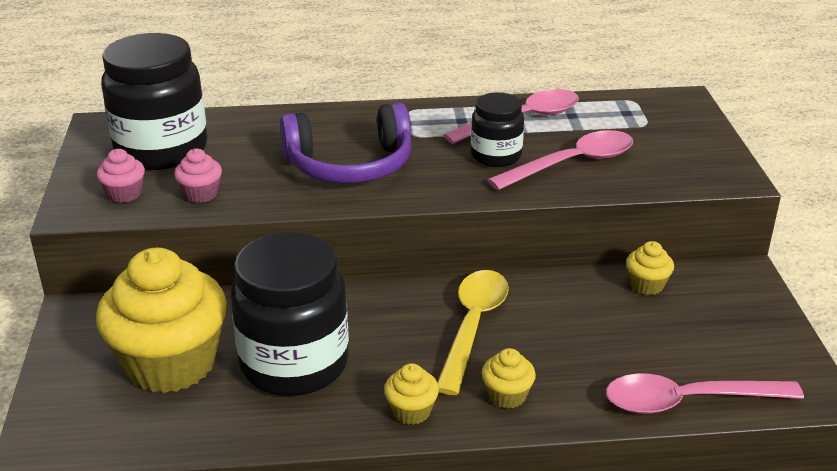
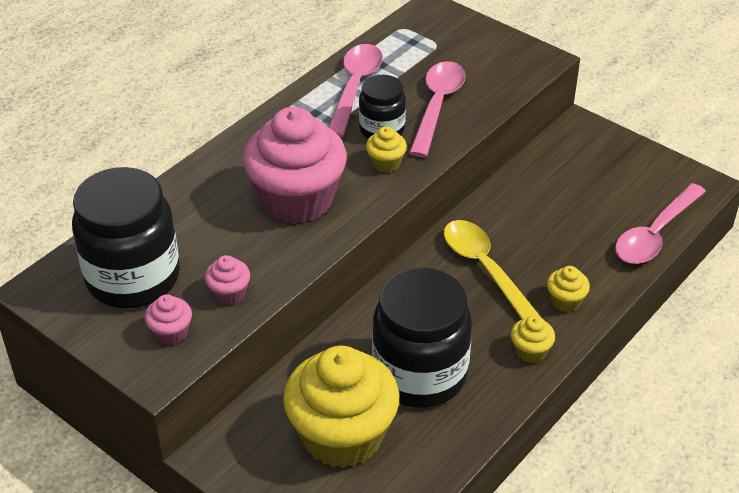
camera: 45 degrees left, 10 degrees up
purple headphones [280,103,412,184] -> pink cupcake [243,107,347,224]
yellow cupcake [626,241,674,295] -> yellow cupcake moved to [366,126,407,173]

